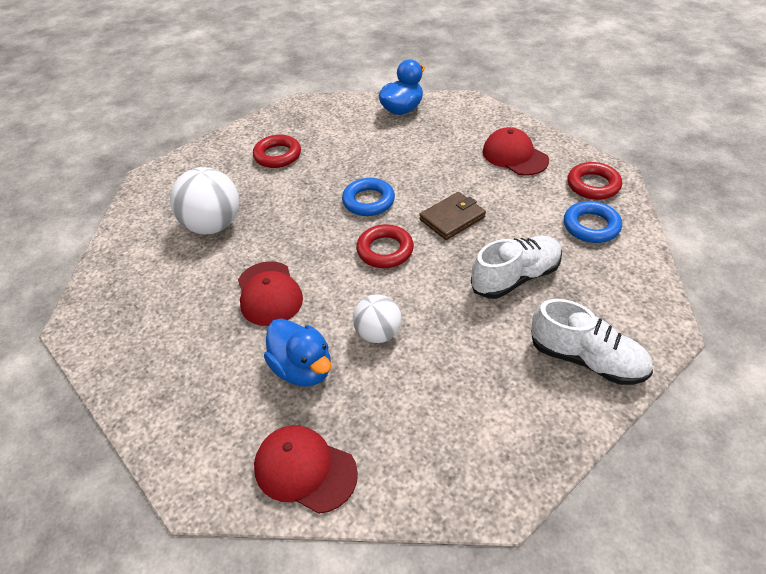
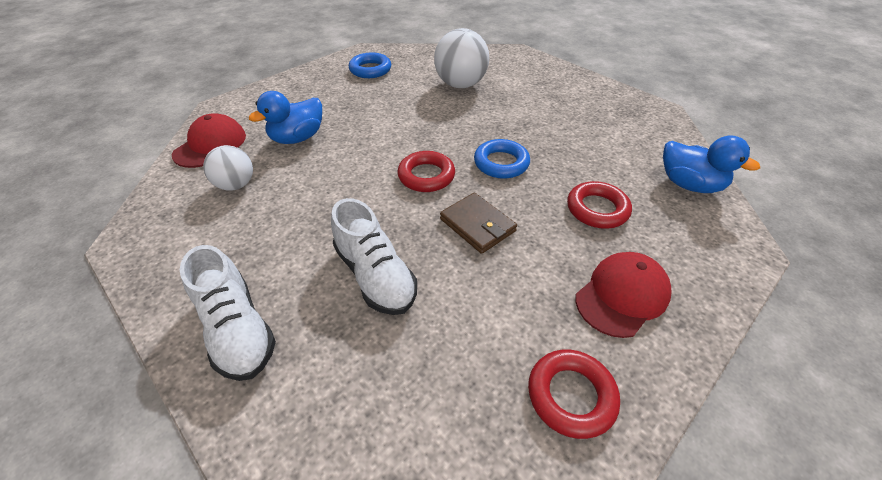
camera: 85 degrees right, 0 degrees up
red cap [238,261,303,326] -> none
red ring [253,135,301,168] -> red ring moved to [567,181,632,229]
white ball [353,294,401,343] -> white ball moved to [203,145,253,190]
white shoe [531,299,653,385] -> white shoe turned 60 degrees counterclockwise [180,245,276,381]
blue ring [564,201,622,243] -> blue ring moved to [349,53,391,78]

